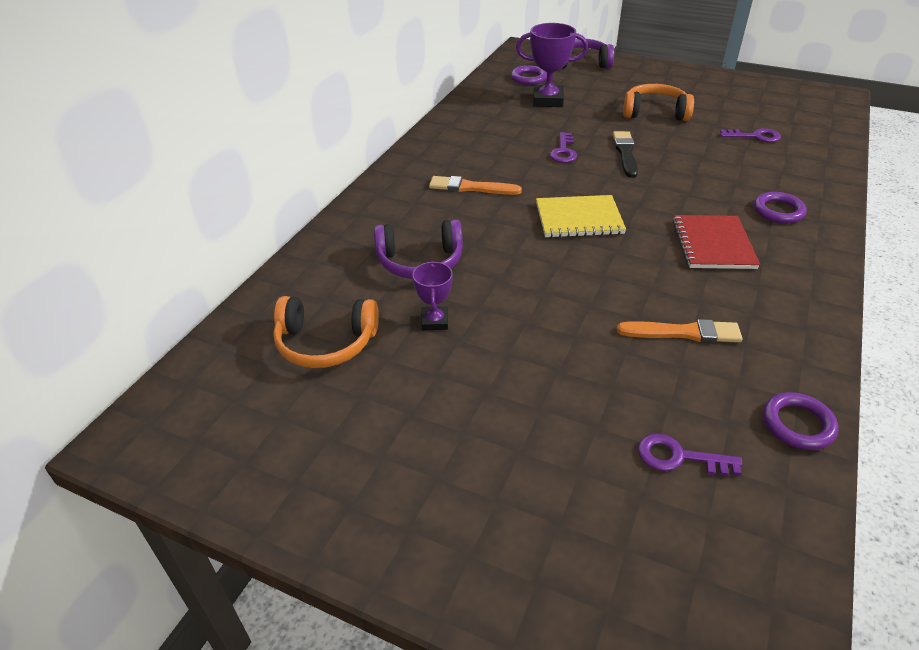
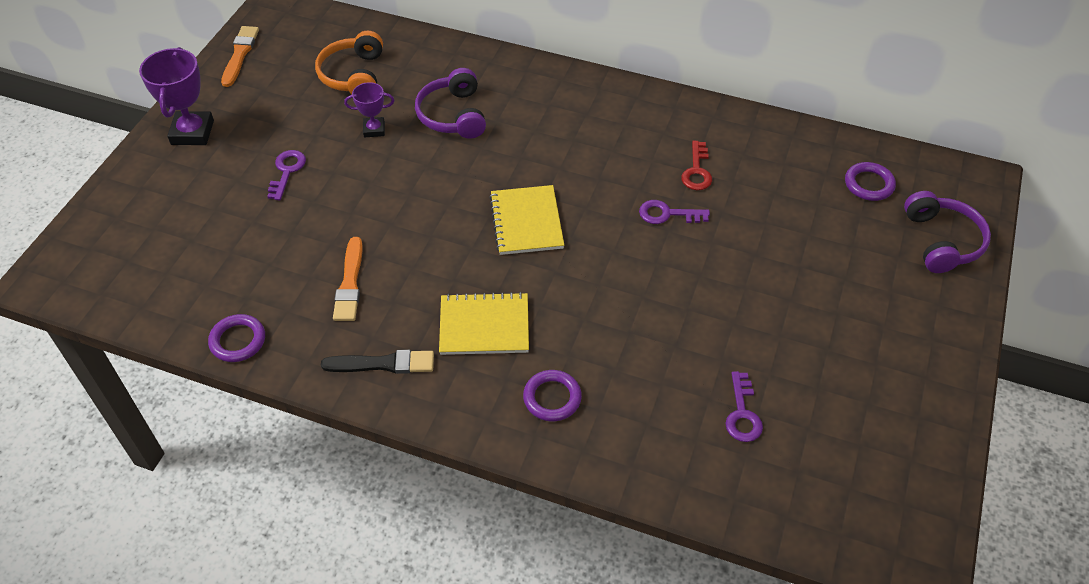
camera: 85 degrees right, 10 degrees up
orange brush [429,176,522,195] -> orange brush moved to [221,26,259,87]
purple trophy [516,23,588,107] -> purple trophy moved to [139,47,214,145]
black brush [613,131,638,178] -> black brush moved to [321,350,434,374]
orange headphones [623,84,694,121] -> none
purple key [638,433,743,476] -> purple key moved to [267,150,306,200]
red notebook [673,215,760,269] -> yellow notebook [439,292,529,355]
none -> red key [681,141,712,190]

